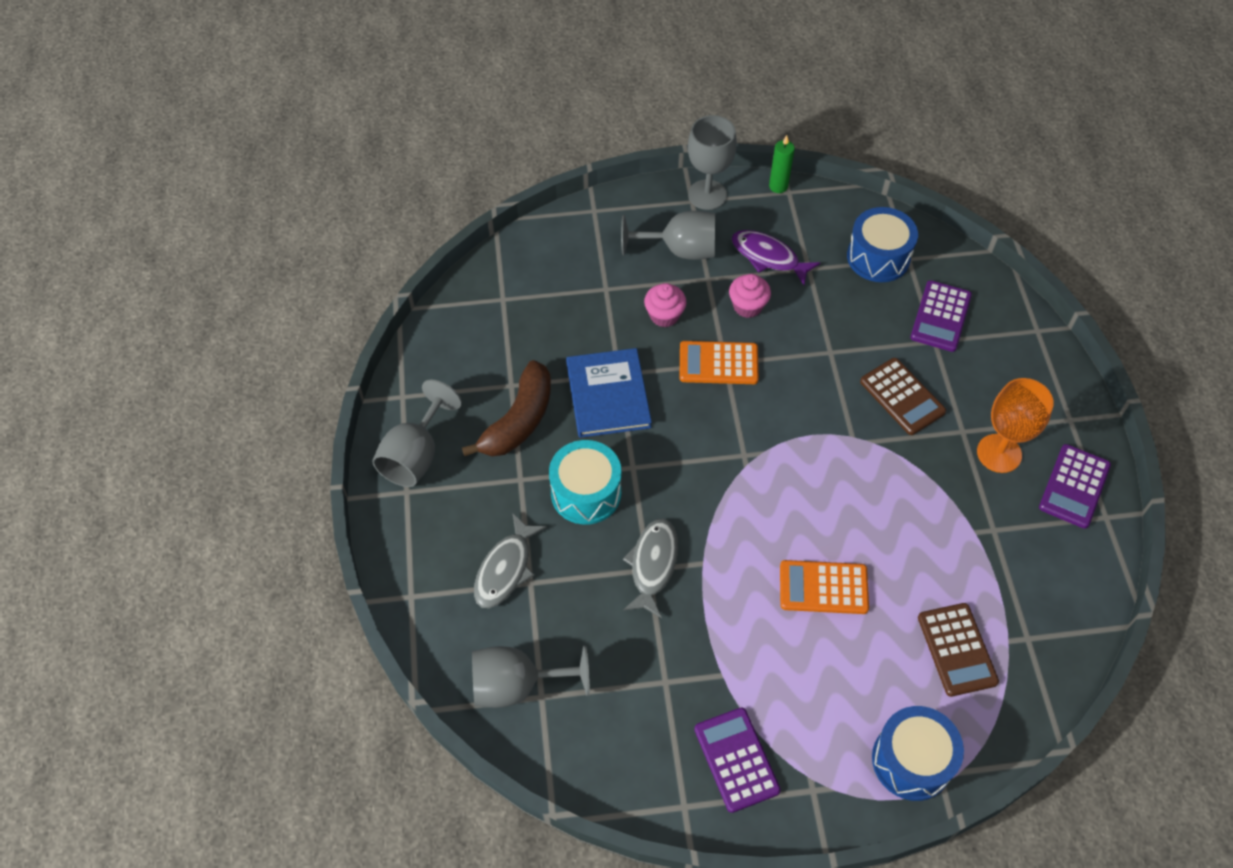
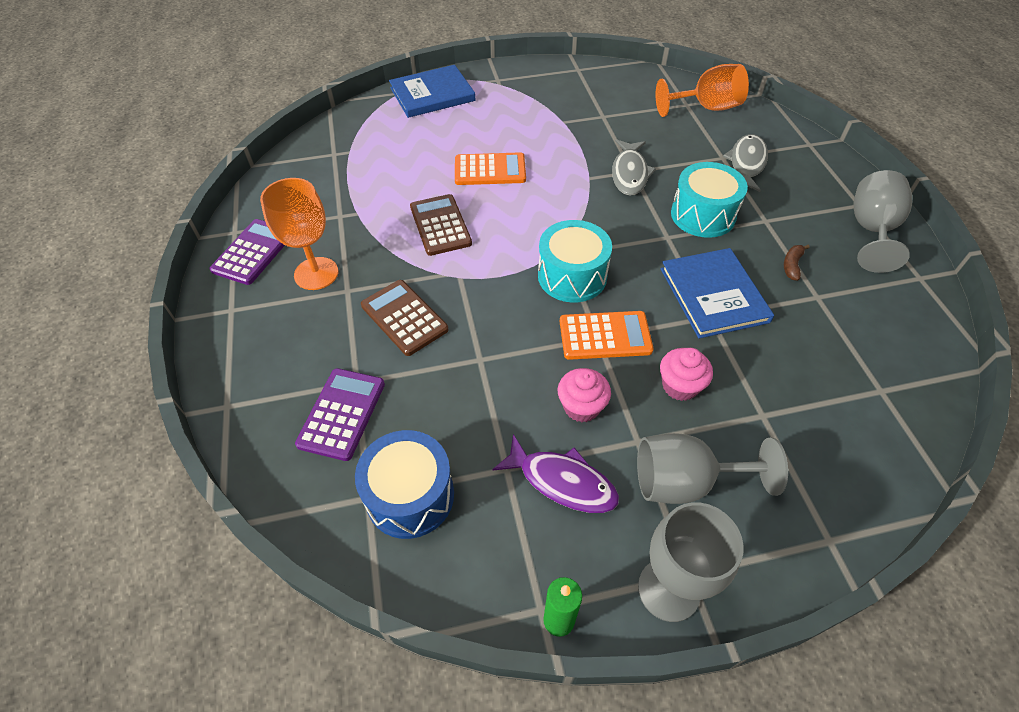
camera: 175 degrees right, 5 degrees down
brown banana [462,360,551,456] -> brown banana [784,245,810,281], size x0.41
grey goblet [472,645,590,708] -> orange goblet [655,64,749,117]
purple calculator [694,707,781,813] -> none
blue drum [872,706,964,801] -> blue book [389,65,475,118]
brown calculator [918,603,999,697] -> brown calculator moved to [410,194,472,256]
none -> turquoise drum [538,220,612,303]

